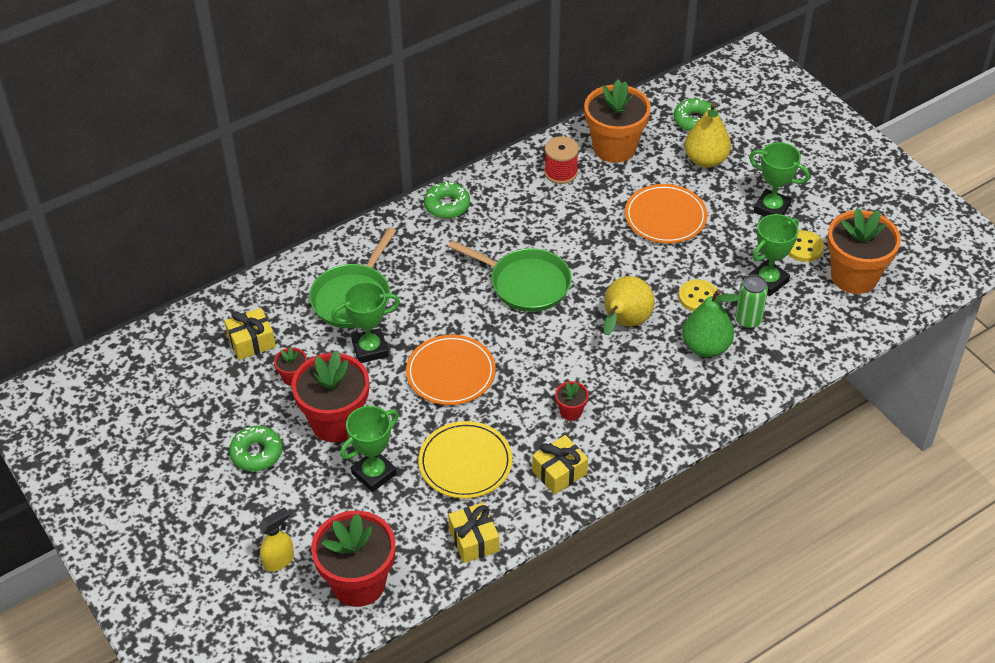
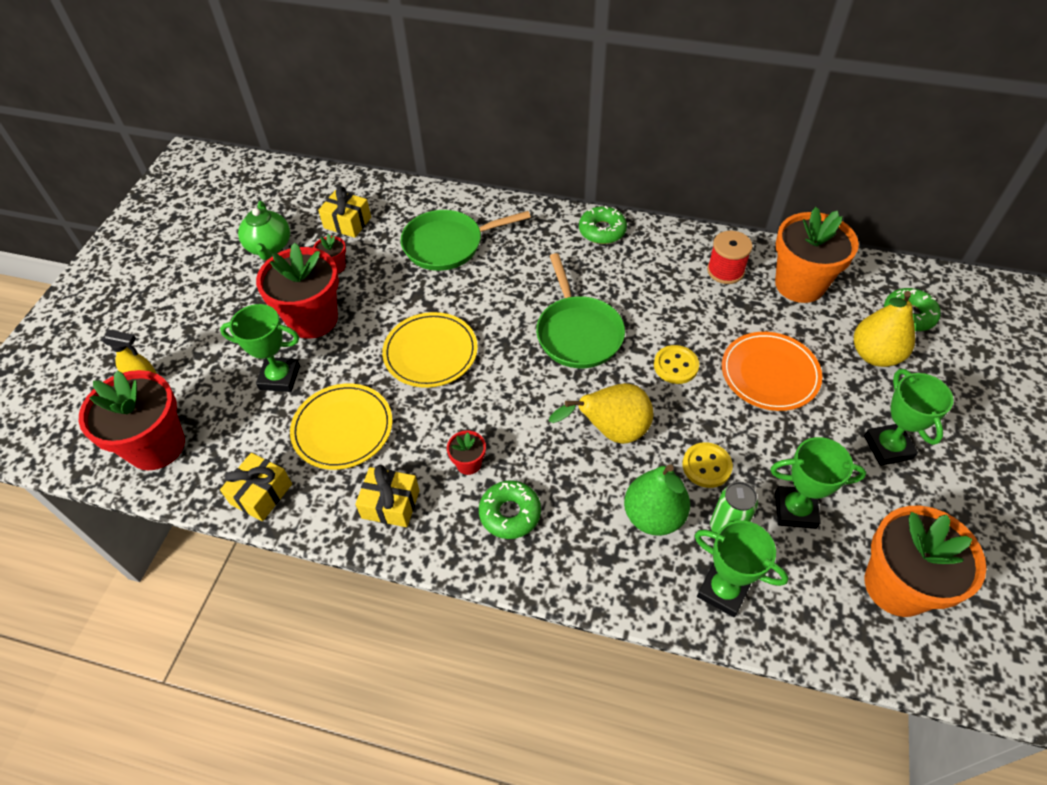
camera: 50 degrees right, 5 degrees up
green donut [229,426,283,471] -> green donut moved to [479,480,541,539]
green trophy [331,282,400,363] -> green trophy moved to [695,520,789,617]
orange plate [406,335,496,405] -> yellow plate [382,312,478,388]
yellow button [788,230,824,262] -> yellow button moved to [654,345,699,384]
none -> green teapot [238,201,290,260]

